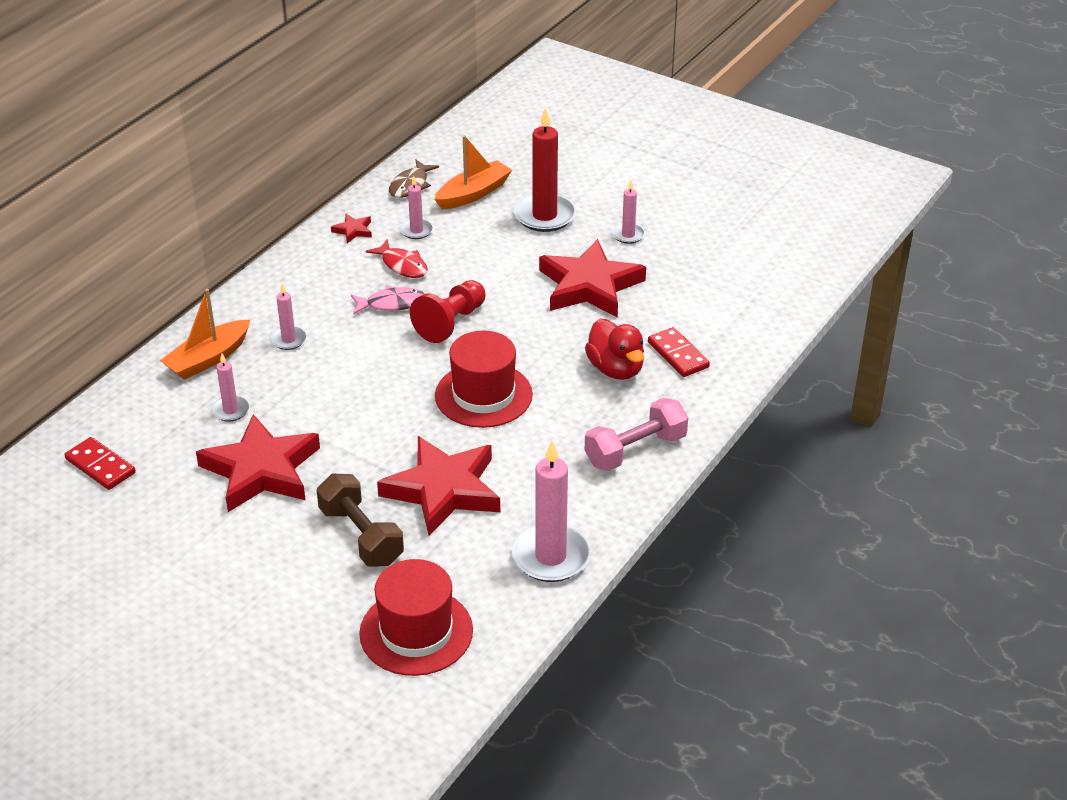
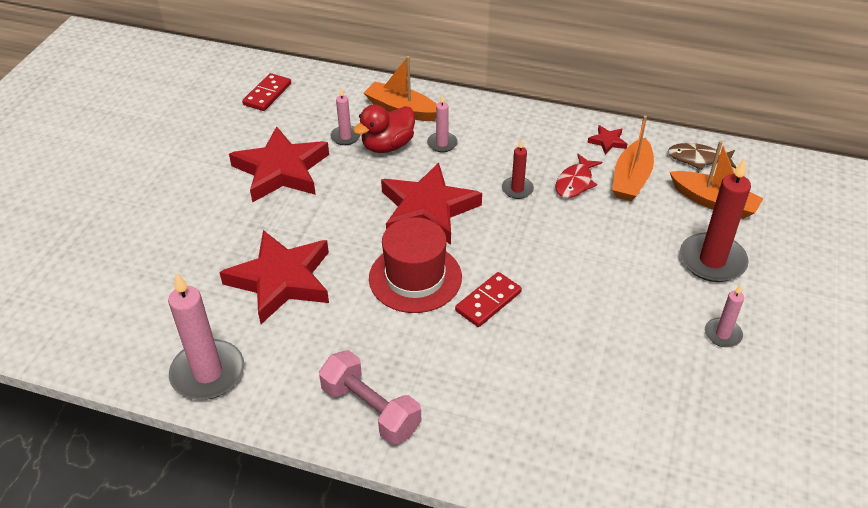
camera: 75 degrees right, 5 degrees up
brown dumbbell [317,474,404,566] -> none
pink fish [351,285,424,315] -> red candle [502,139,534,199]
red hat [359,559,473,676] -> none
pink candle [400,176,433,239] -> orange boat [612,116,654,201]
red pawn [410,280,485,343] -> none
red star [539,239,646,317] -> red star moved to [381,162,482,245]
red duck [585,319,644,380] -> red duck moved to [353,104,415,153]
red domino [648,327,710,377] -> red domino moved to [455,272,522,327]

